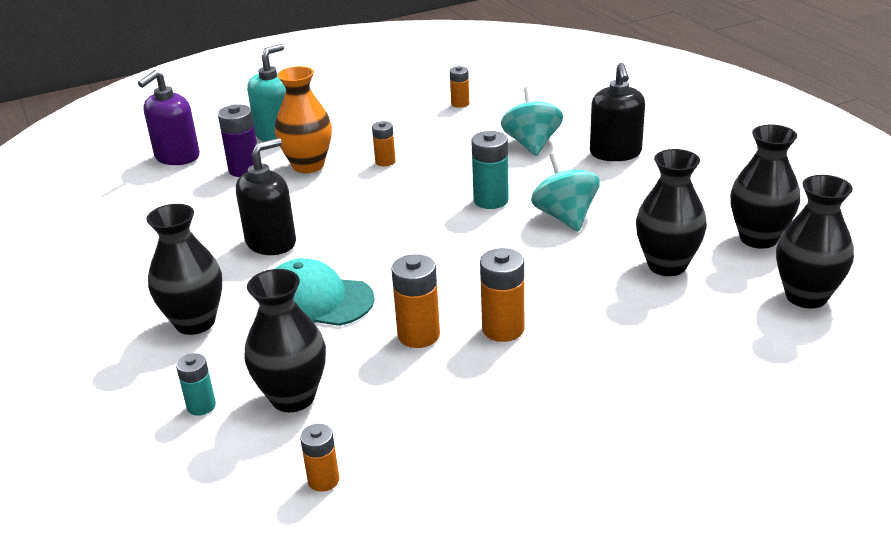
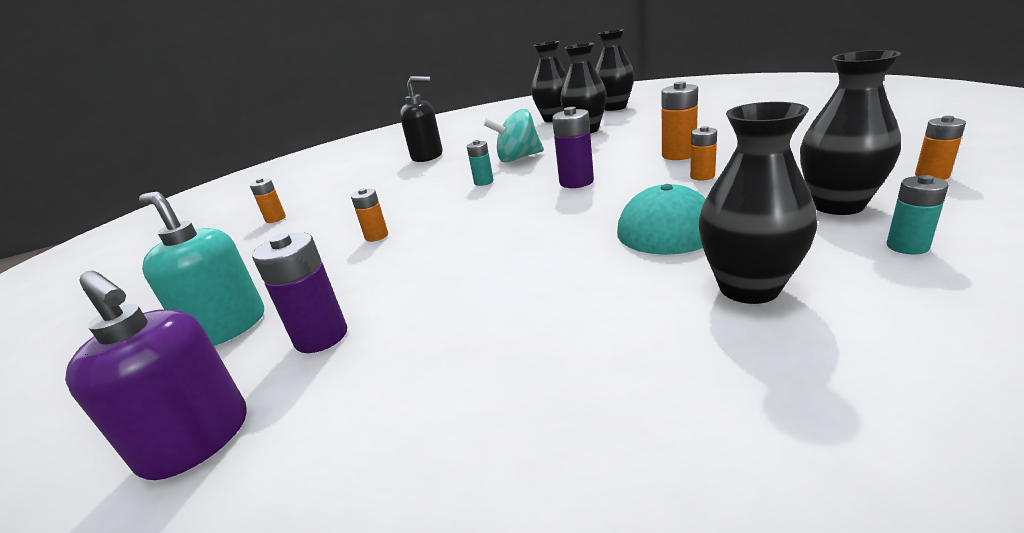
camera: 85 degrees left, 5 degrees down
black soap dispenser [236,138,296,255] -> none
orange vase [275,66,332,173] -> none
orange battery [391,254,440,348] -> orange battery [690,126,717,181], size x0.63
turquoise battery [471,131,509,209] -> turquoise battery [467,140,493,186], size x0.63
turquoise spinning top [501,86,563,156] -> none
none -> purple battery [552,107,594,188]

